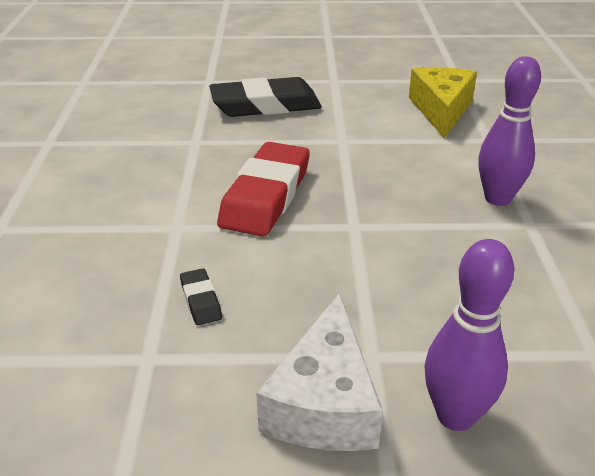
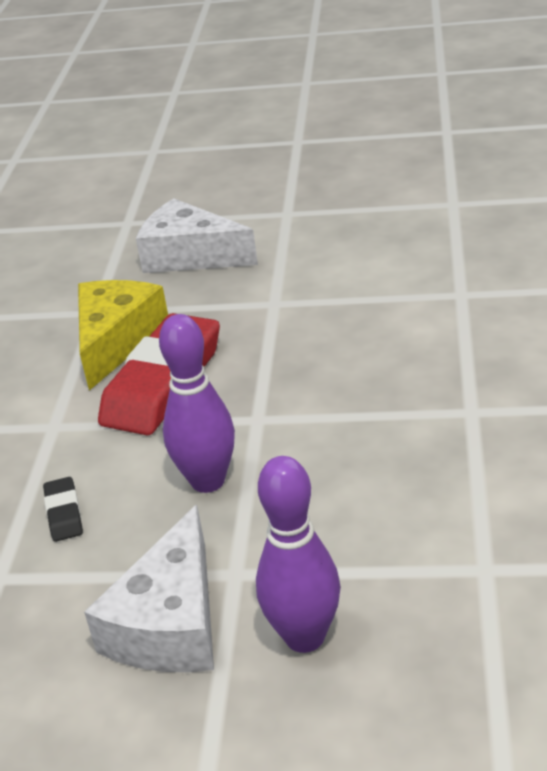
camera: 10 degrees right, 0 degrees up
black eraser [209,77,322,117] -> white cheese [136,198,258,273]
yellow cheese [409,67,477,138] -> yellow cheese moved to [78,280,168,391]
purple bowling pin [478,56,541,206] -> purple bowling pin moved to [159,314,235,493]

